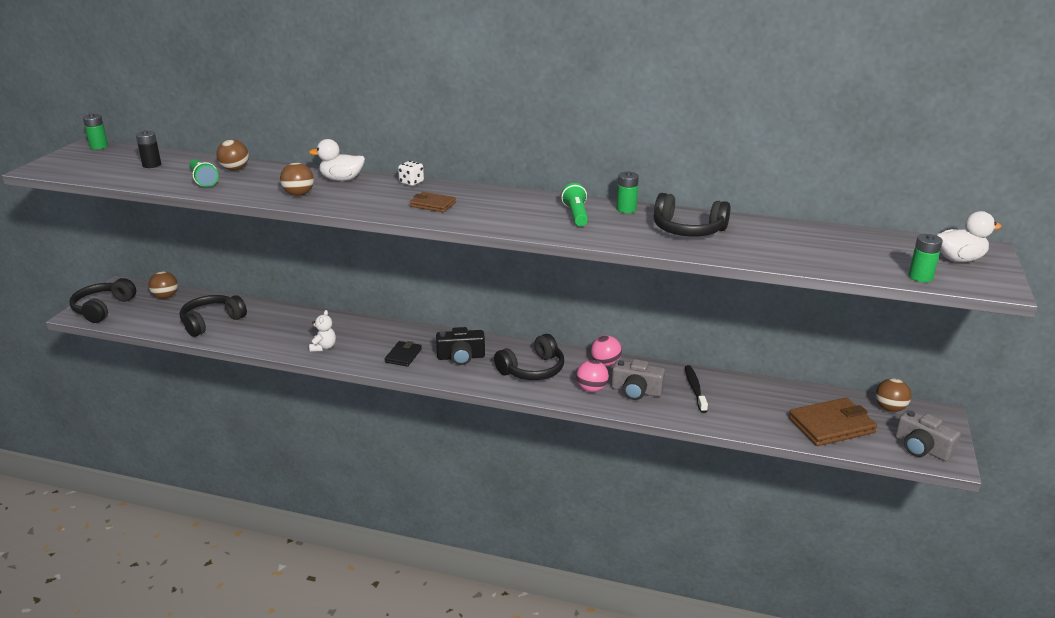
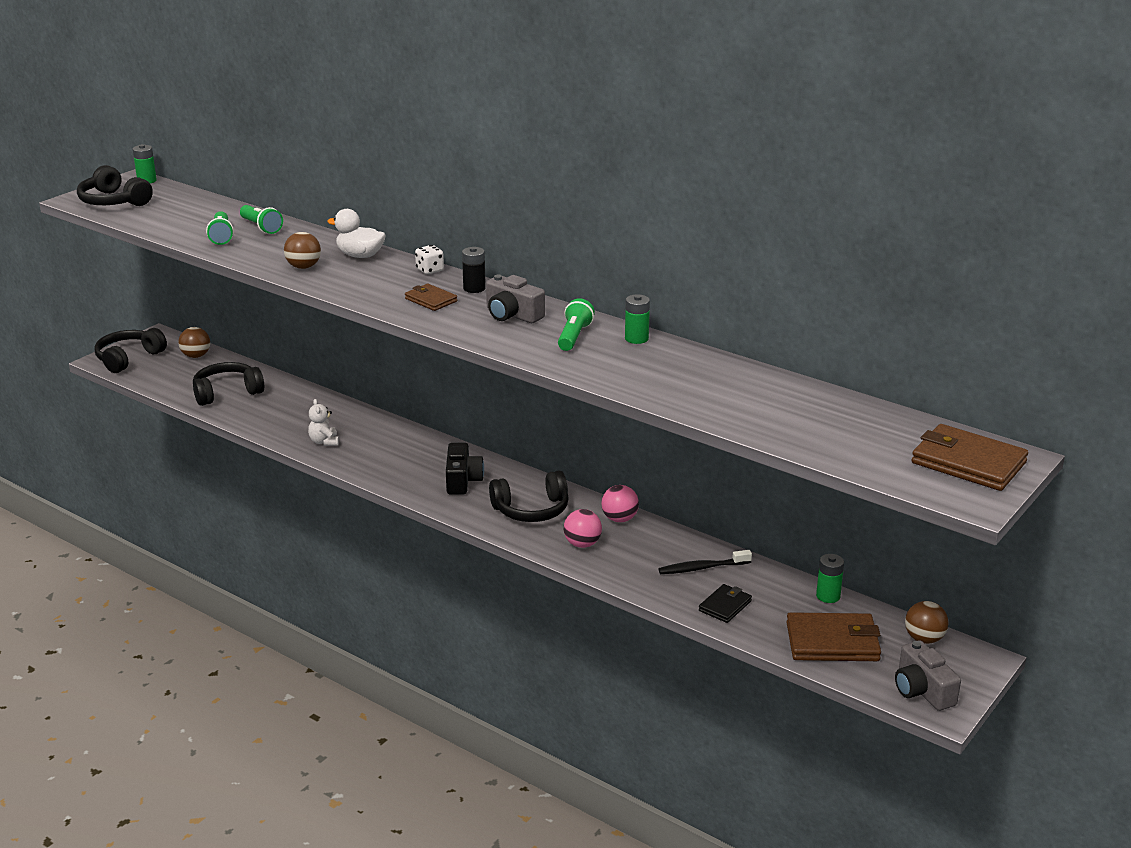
camera: 20 degrees right, 0 degrees up
black battery [136,130,161,168] -> black battery moved to [462,247,486,293]
brown ball [216,139,249,171] -> green flashlight [240,205,283,234]
white teddy bear [309,310,336,352] -> white teddy bear turned 135 degrees clockwise [308,399,339,446]
black wallet [385,341,422,367] -> black wallet moved to [699,584,752,623]
black camera [436,327,485,365] -> black camera turned 105 degrees counterclockwise [446,443,484,495]
grey camera [612,359,665,400] -> grey camera moved to [486,275,545,323]
black headphones [654,193,731,236] -> black headphones moved to [77,165,153,206]
black toothbrush [685,365,708,413] -> black toothbrush turned 120 degrees counterclockwise [658,550,752,574]
green battery [909,234,943,282] -> green battery moved to [816,554,844,603]
white duck [936,211,1002,262] -> brown wallet [912,424,1028,491]

